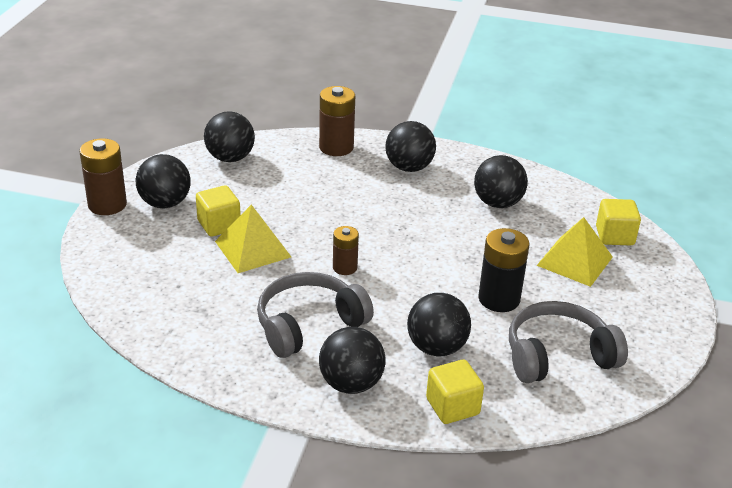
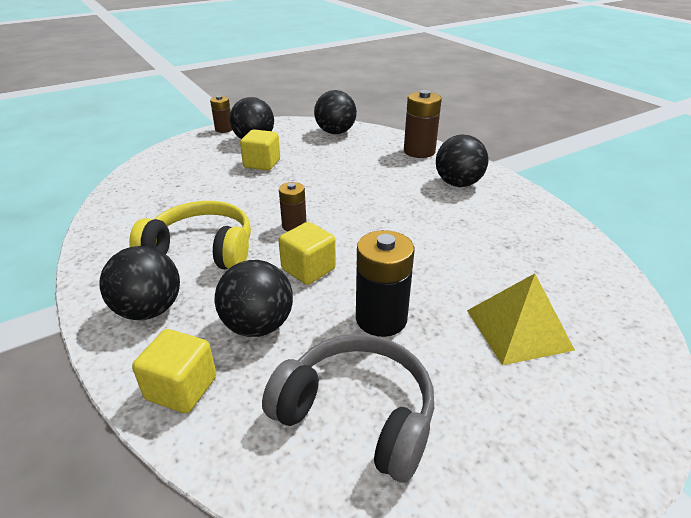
camera: 45 degrees right, 0 degrees up
brown battery [79,138,127,215] -> brown battery [210,95,232,133], size x0.61
yellow pyramid [215,204,291,273] -> none
grey headphones [257,272,374,358] -> yellow headphones [129,201,251,269]
black ball [474,155,528,208] -> none
yellow cube [596,199,641,245] -> yellow cube moved to [279,222,336,285]

